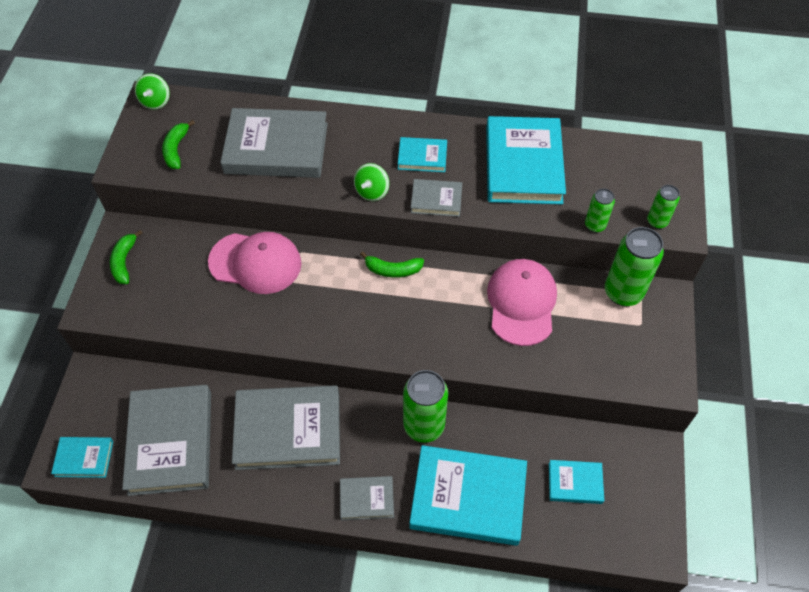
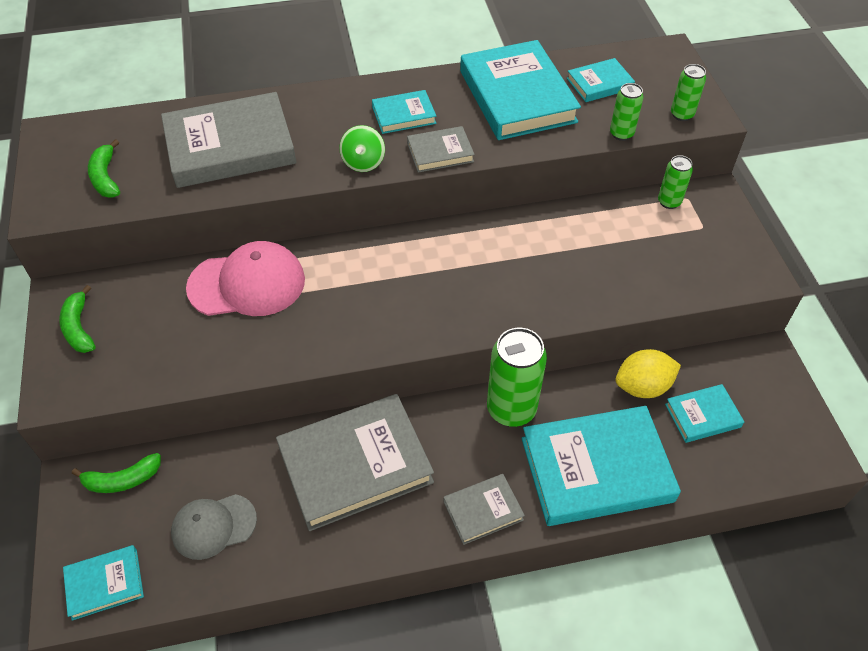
camera: 20 degrees left, 5 degrees down
grey book [122,385,211,496] -> grey cap [171,494,257,560]
green spinning top [135,73,170,110] -> none
green banana [360,252,424,278] -> green banana moved to [72,453,161,493]
pink cap [487,259,557,346] -> none
green can [605,227,664,306] -> green can [658,155,693,209], size x0.53
none -> turquoise book [567,58,635,102]
none -> yellow lemon [616,349,681,398]

